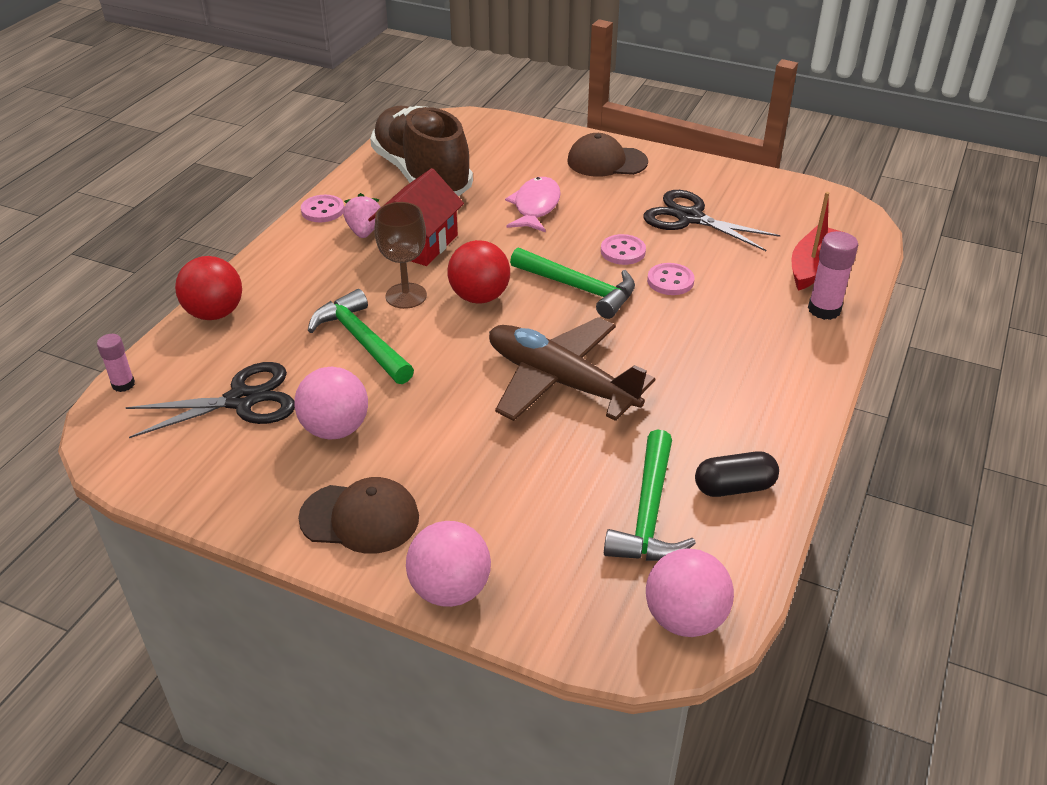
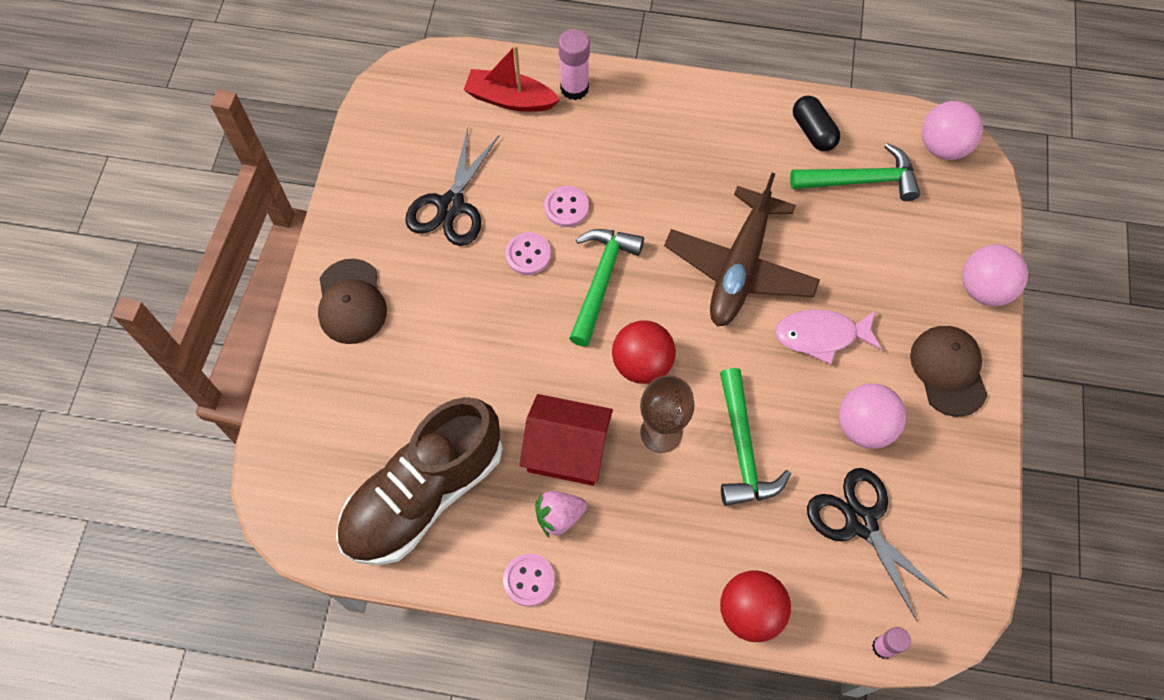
camera: 105 degrees left, 25 degrees up
green hammer [308,289,414,384] -> green hammer turned 45 degrees counterclockwise [720,368,791,506]
pink fish [505,177,561,232] -> pink fish moved to [775,309,882,364]

